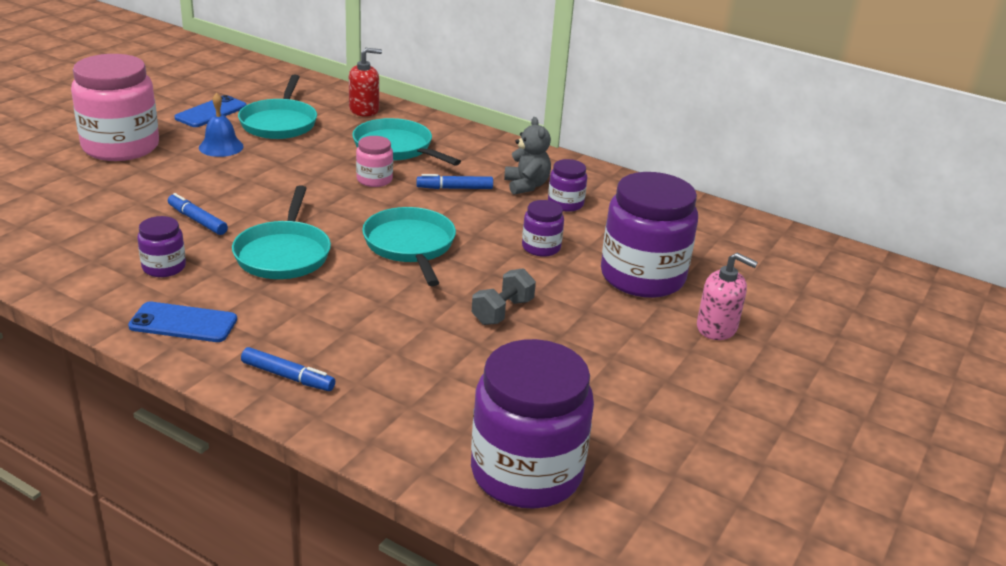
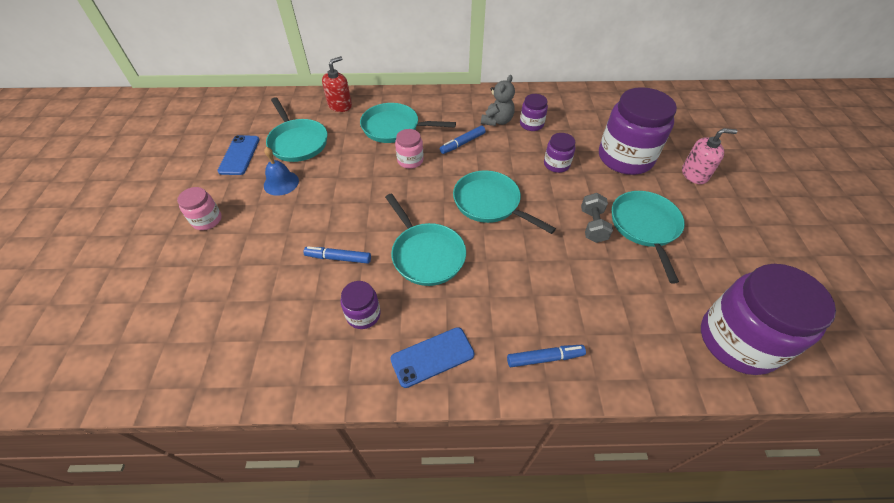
camera: 30 degrees left, 20 degrees up
pink jar [71,54,159,161] -> pink jar [177,187,222,230], size x0.47
grey teddy bear [504,117,551,195] -> grey teddy bear turned 75 degrees clockwise [481,75,515,126]
none -> turquoise pan [612,191,685,283]

